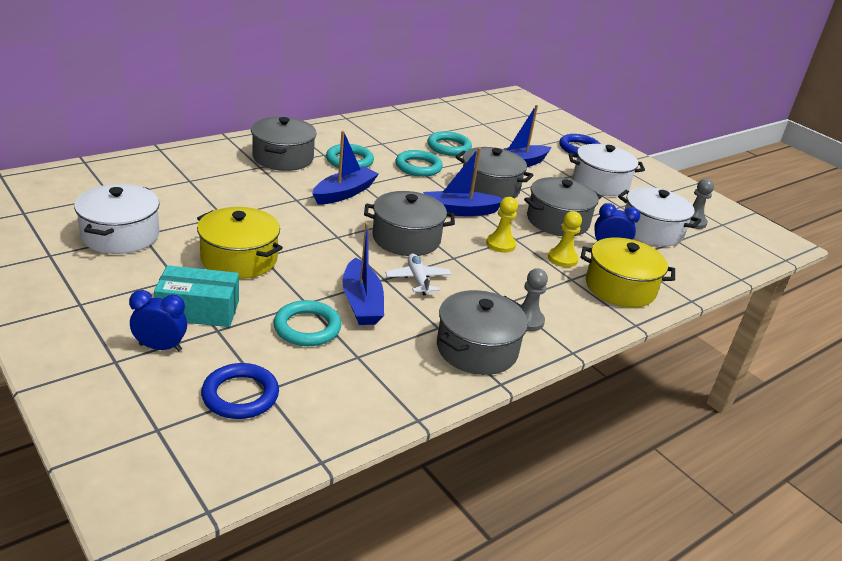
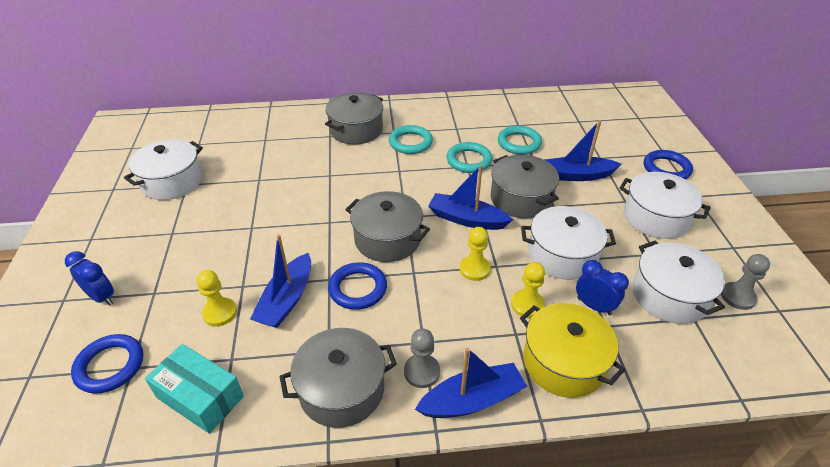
camera: 35 degrees right, 10 degrees up
turquoise box [154,265,239,327] -> turquoise box moved to [145,344,244,434]
yellow pot [197,207,283,279] -> none
turquoise ring [273,300,341,346] -> yellow pawn [196,270,237,326]
blue boat [312,131,379,205] -> blue boat moved to [415,348,527,418]
white plane [385,254,451,295] -> blue ring [328,262,387,310]
grey pot [524,177,601,236] -> white pot [521,206,616,280]

